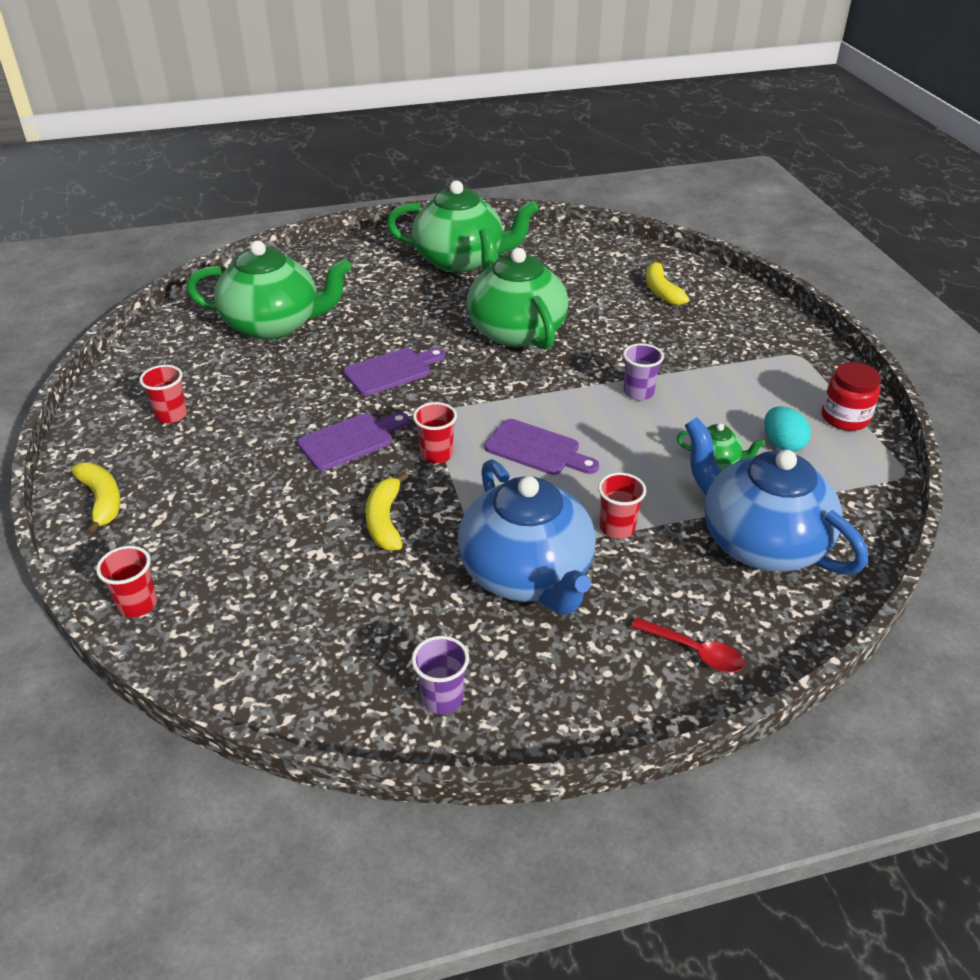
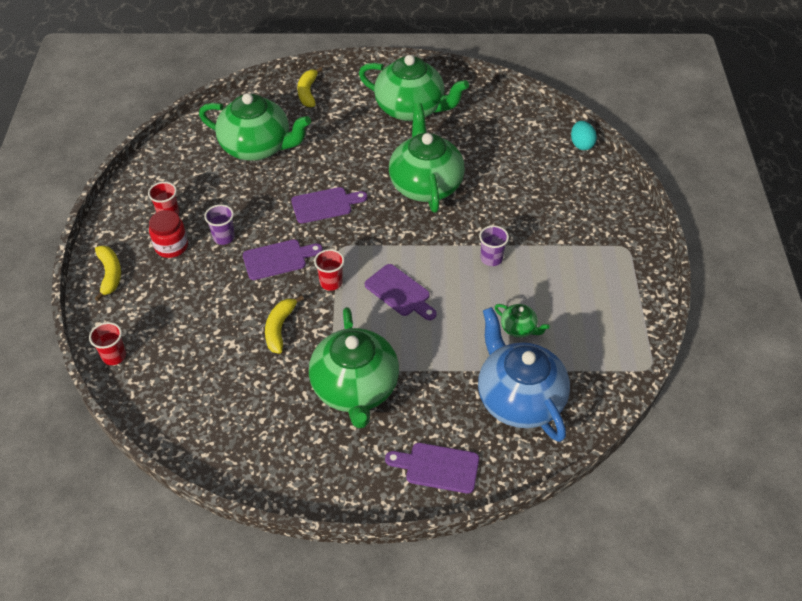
camera: 15 degrees right, 10 degrees up
purple cup [412,636,469,714] -> purple cup moved to [204,204,235,245]
blue teapot [458,459,596,615] -> green teapot [309,307,399,428]
red cup [598,473,646,539] -> none
red spoon [631,617,745,673] -> purple cutting board [385,443,479,494]
yellow banana [646,259,689,305] -> yellow banana moved to [297,67,323,107]
turquoise egg [764,406,811,452] -> turquoise egg moved to [571,121,597,150]
red jar [822,362,881,431] -> red jar moved to [149,210,188,258]

